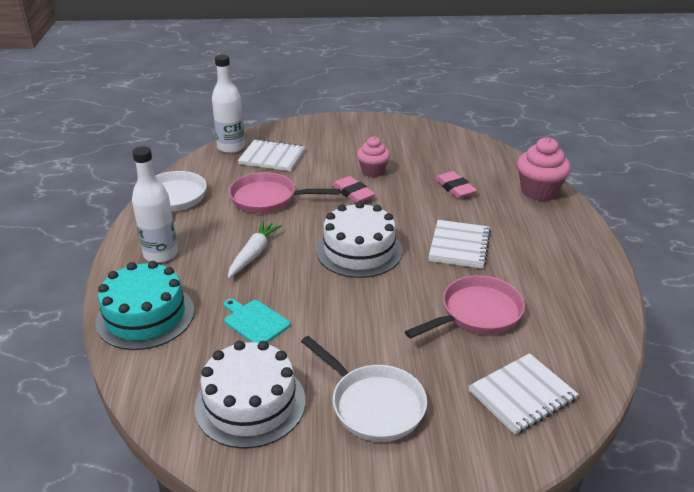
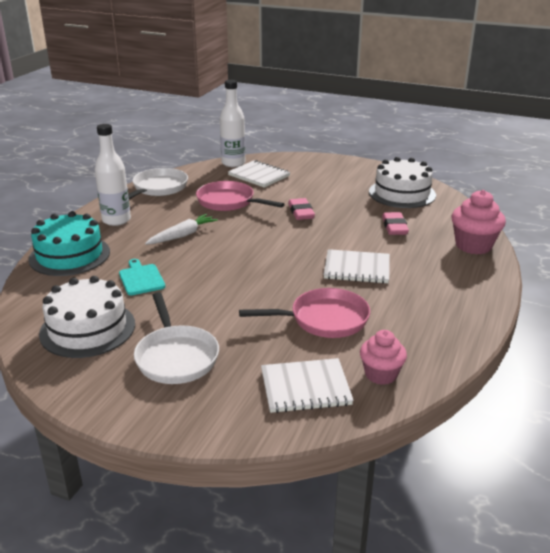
camera: 25 degrees right, 5 degrees down
white cake [316,201,402,278] -> white cake moved to [369,157,436,208]
pink cupcake [357,137,390,177] -> pink cupcake moved to [360,330,407,385]
white notebook [428,220,491,269] -> white notebook turned 60 degrees clockwise [323,249,390,284]

